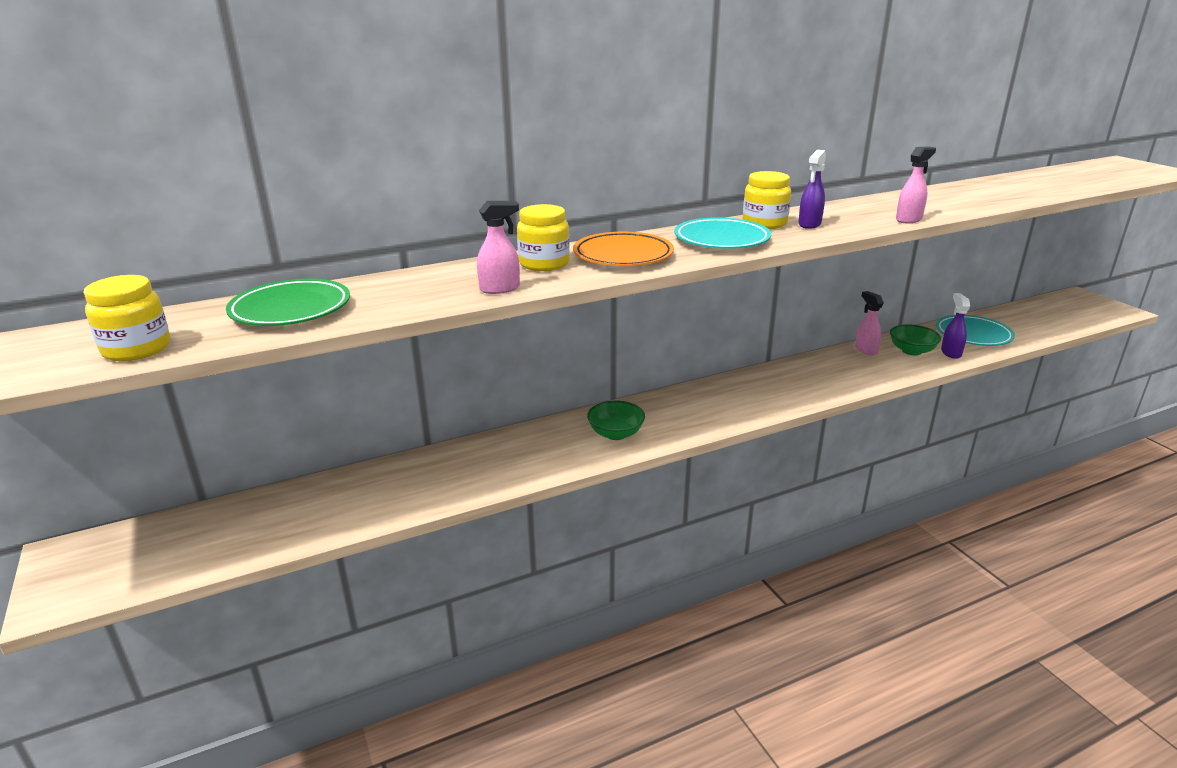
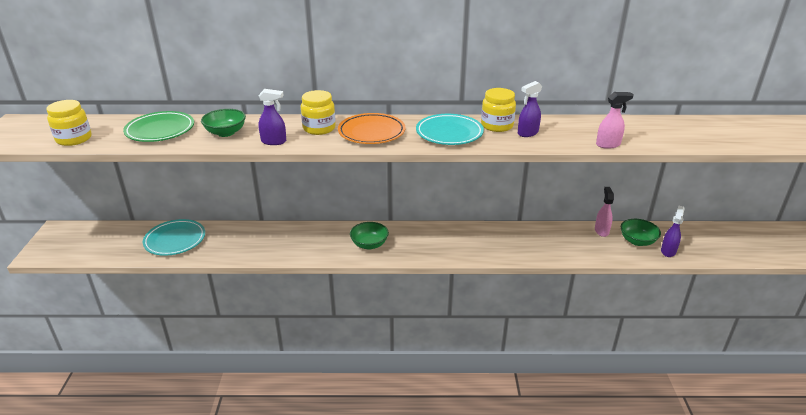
camera: 25 degrees right, 5 degrees up
pink spray bottle [477,201,520,294] -> purple spray bottle [258,89,286,145]
turquoise plate [936,315,1015,346] -> turquoise plate moved to [143,219,205,256]
none -> green bowl [201,109,246,137]

